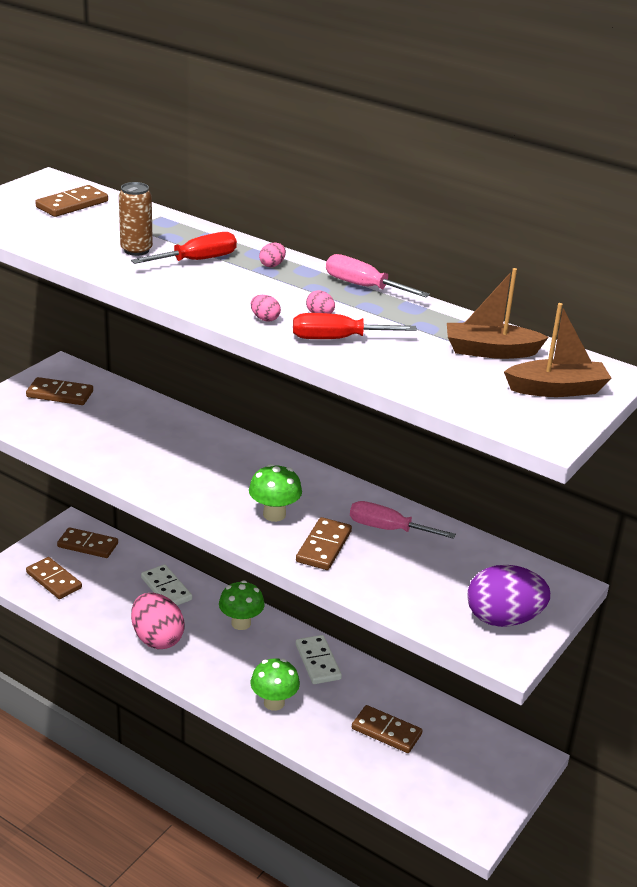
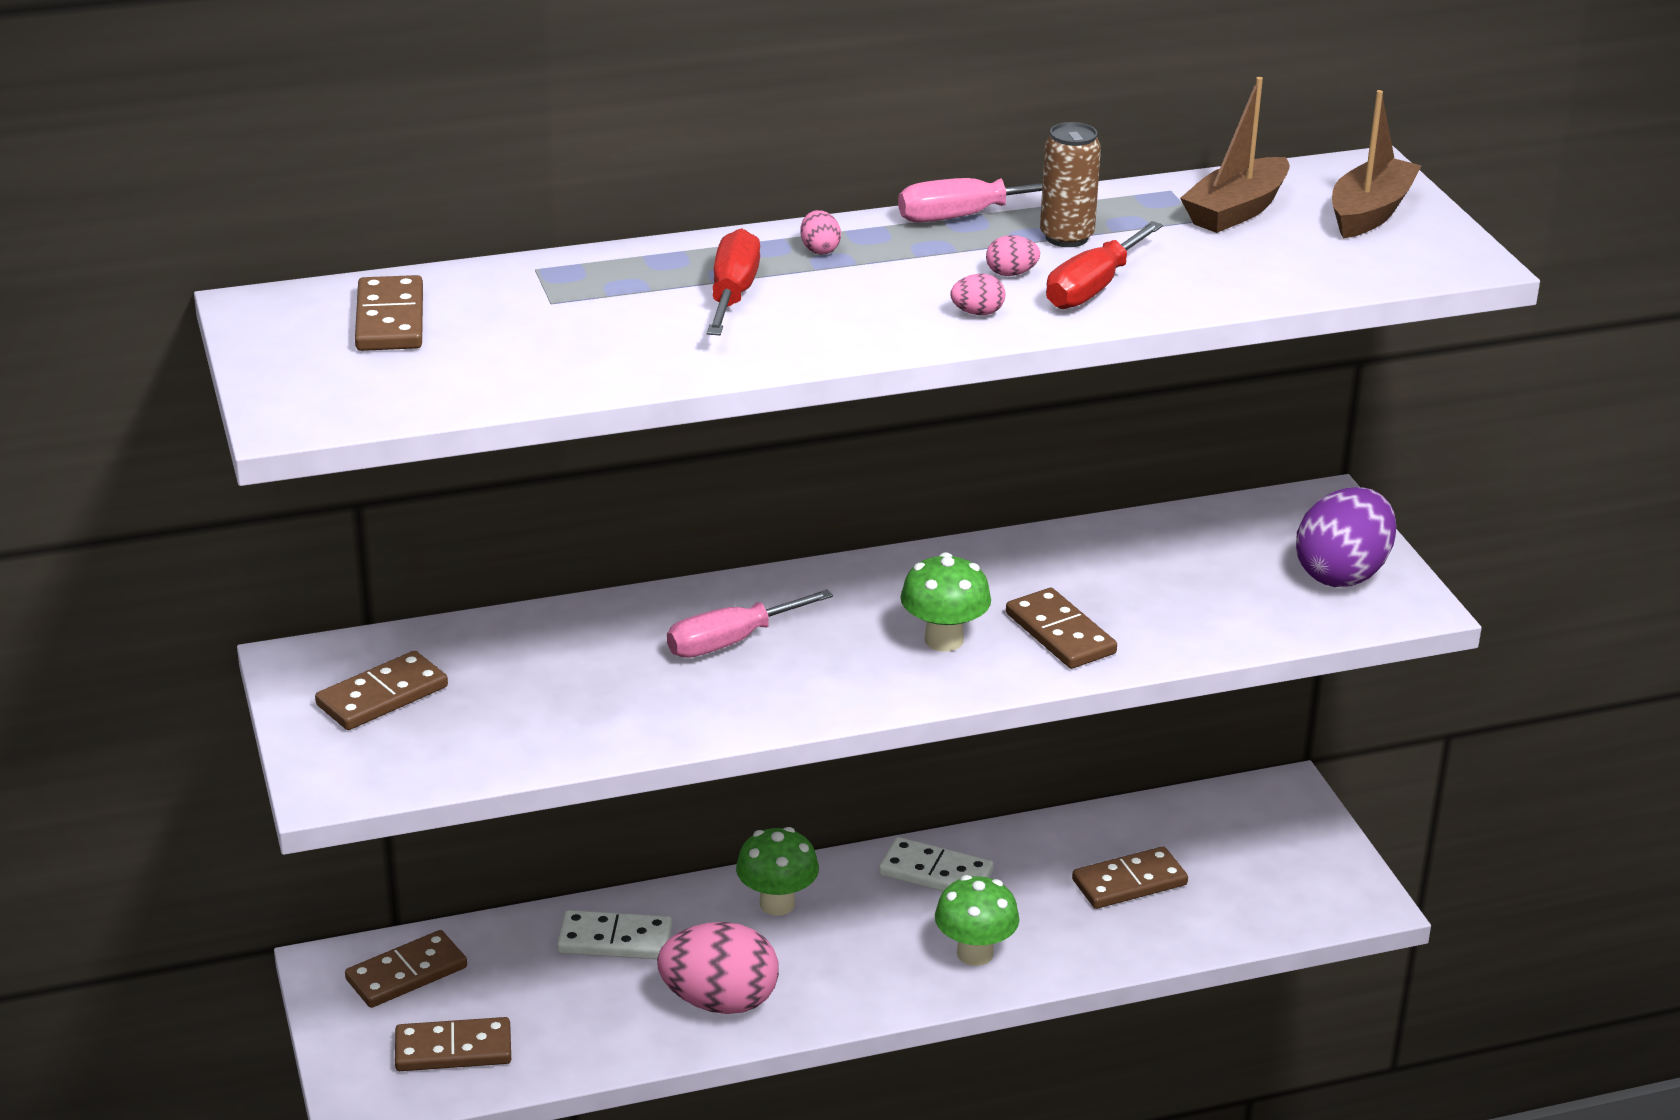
camera: 50 degrees left, 0 degrees up
brown can [119,182,153,256] -> brown can moved to [1040,122,1101,247]
pink screwdriver [350,501,456,539] -> pink screwdriver moved to [667,589,833,658]

